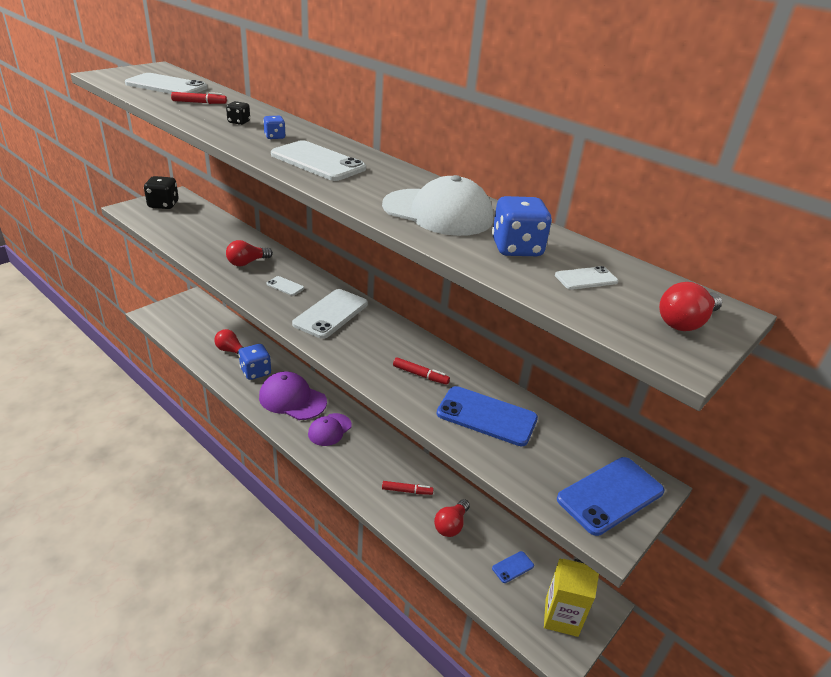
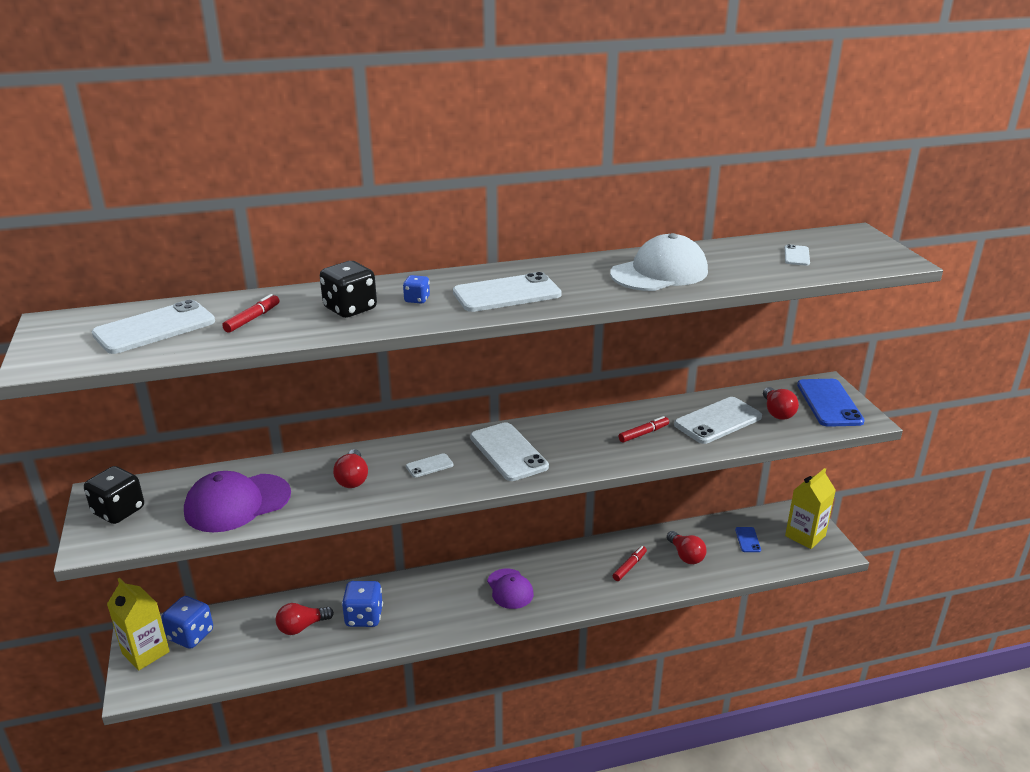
camera: 55 degrees left, 5 degrees down
black dice [226,101,250,125] -> black dice [320,261,377,318], size x1.88
purple cap [259,371,327,420] -> purple cap moved to [184,471,291,532]
blue phone [436,386,538,446] -> white phone [674,397,762,444]
blue dice [492,196,552,256] -> blue dice moved to [161,596,213,649]
red light bulb [659,282,722,331] -> red light bulb moved to [763,387,799,420]
none -> yellow carton [107,578,170,671]

